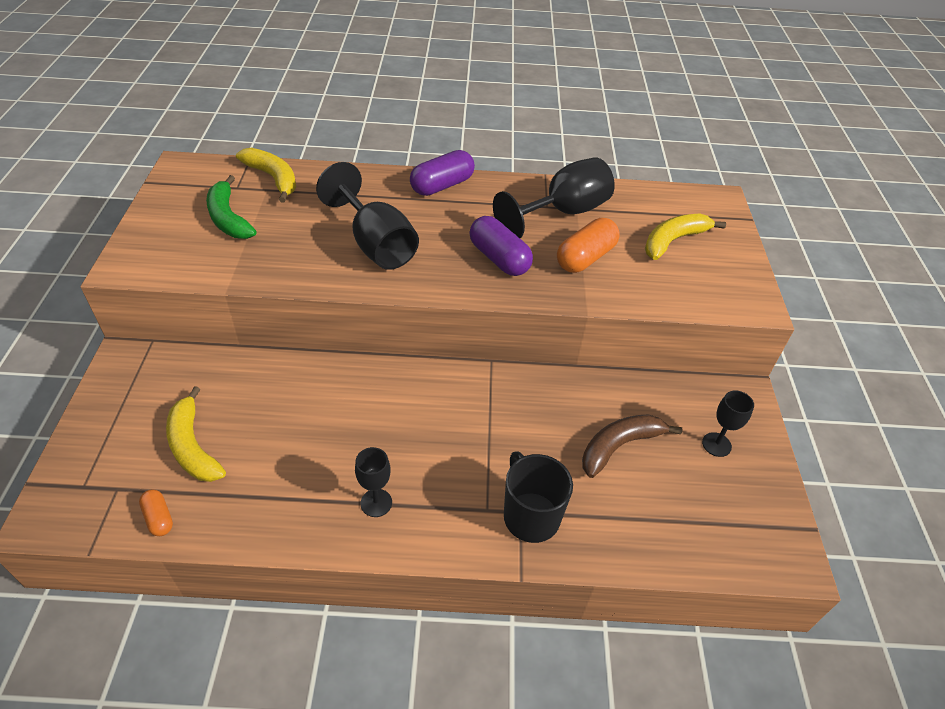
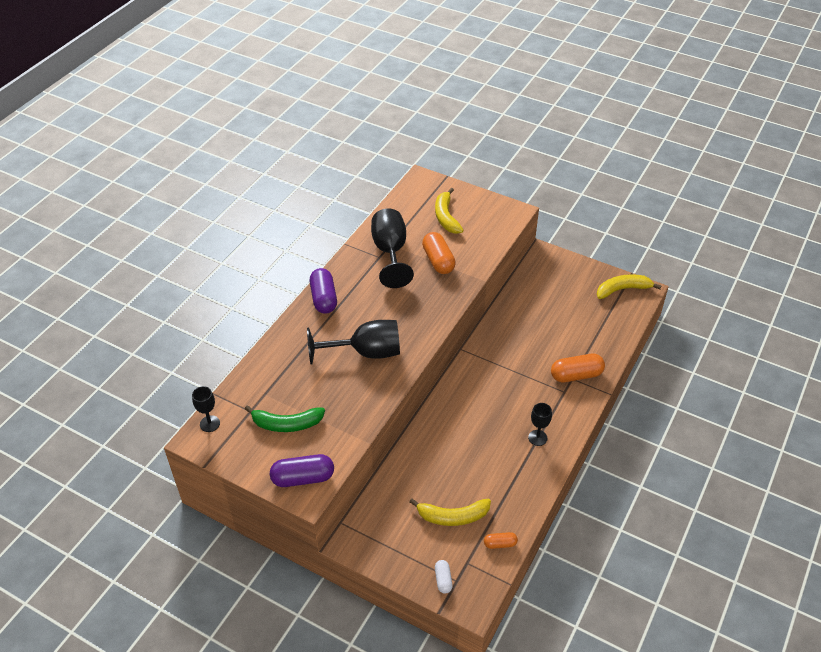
camera: 60 degrees left, 0 degrees up
yellow banana [236,148,296,202] -> yellow banana moved to [597,274,662,299]
purple capsule [469,216,533,276] -> purple capsule moved to [270,454,334,487]
black mug [504,452,573,543] -> orange capsule [551,354,605,382]
brown banana [582,414,682,478] -> none
black goblet [702,390,754,457] -> black goblet moved to [192,386,220,432]
none -> white capsule [435,560,453,594]

